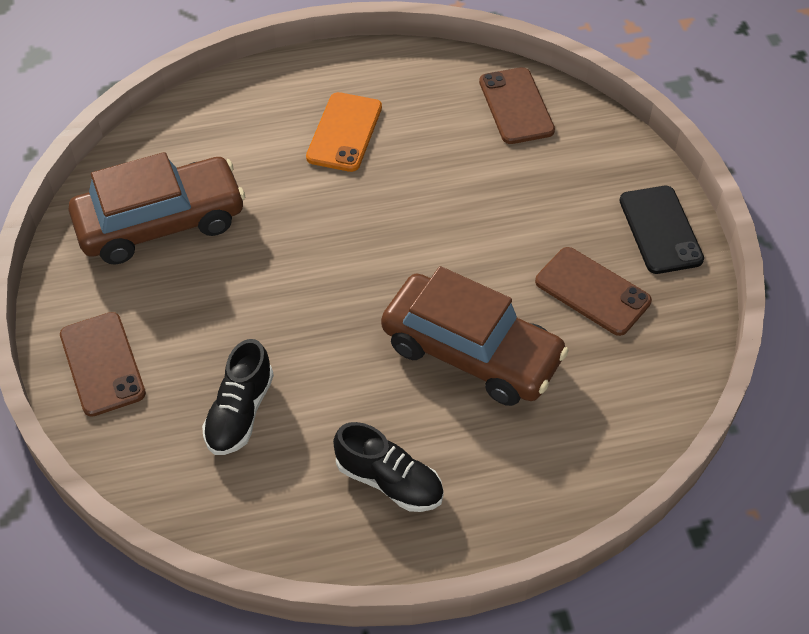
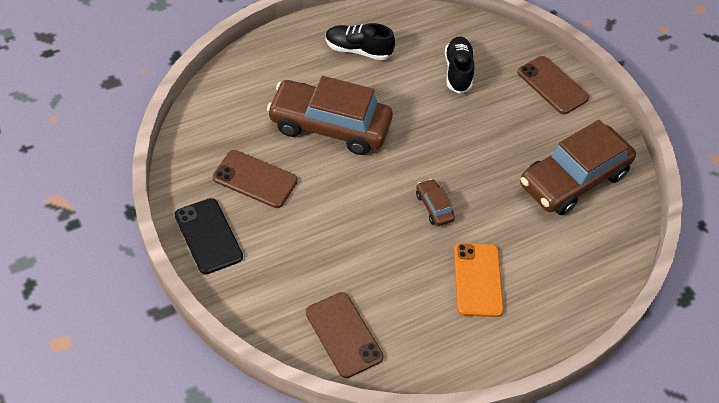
camera: 160 degrees right, 0 degrees up
none -> brown car [416,179,455,226]

